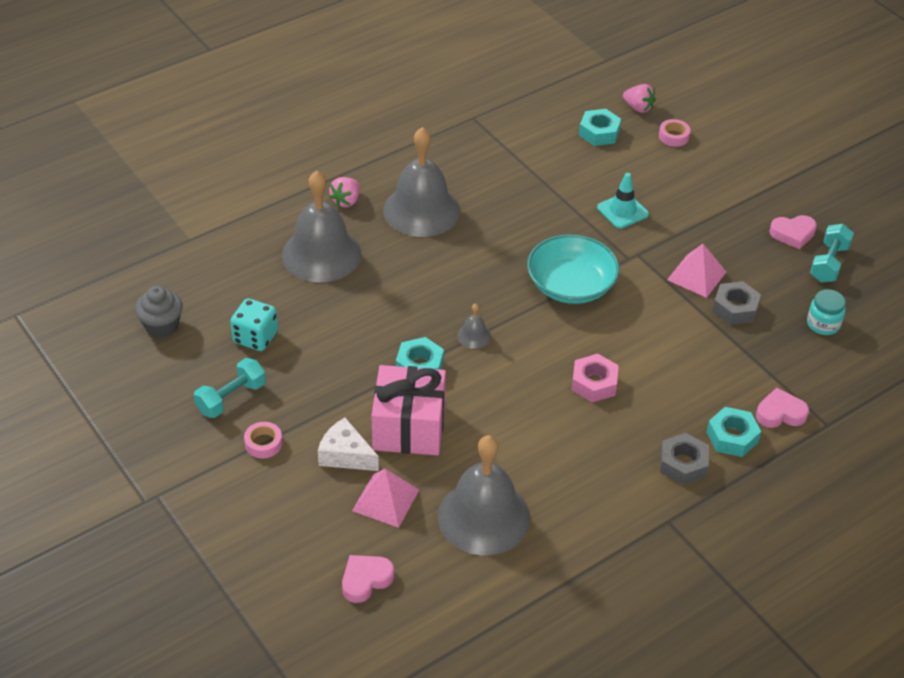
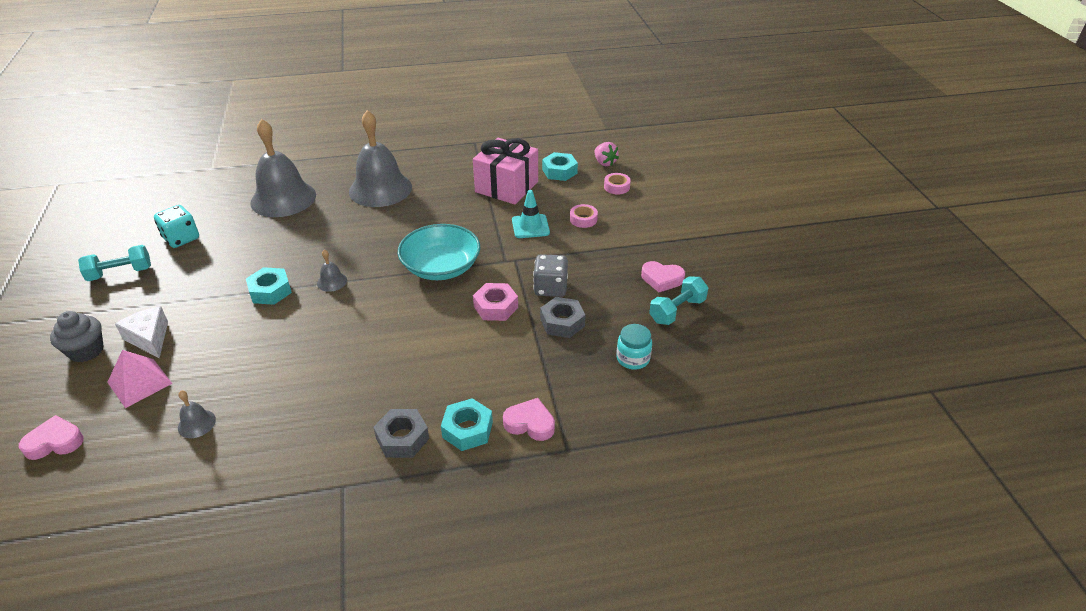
camera: 25 degrees right, 5 degrees down
grey cupcake [135,286,183,338] -> grey cupcake moved to [50,311,104,362]
pink tape [244,422,282,458] -> pink tape moved to [570,204,598,228]
pink strawberry [329,177,360,207] -> none
pink gift [371,365,446,455] -> pink gift moved to [473,138,538,205]
grey bell [438,435,530,555] -> grey bell [178,391,216,438], size x0.41
pink nut [572,354,619,402] -> pink nut moved to [473,283,518,321]
pink pyramid [667,244,726,298] -> grey dice [533,254,568,297]

